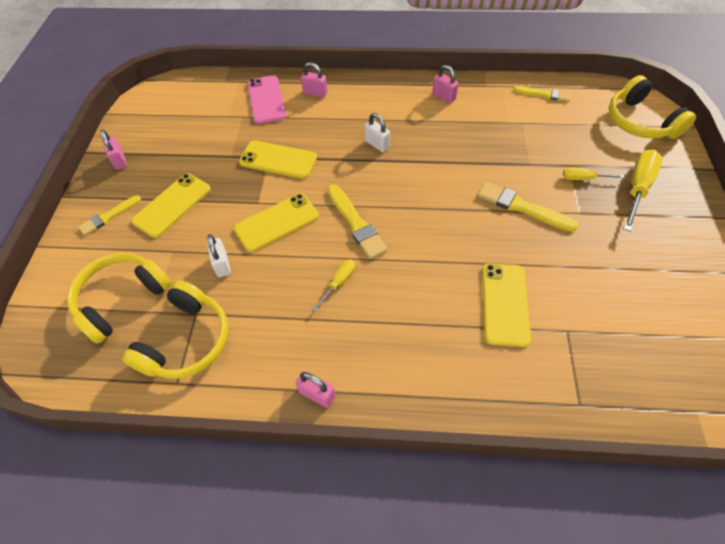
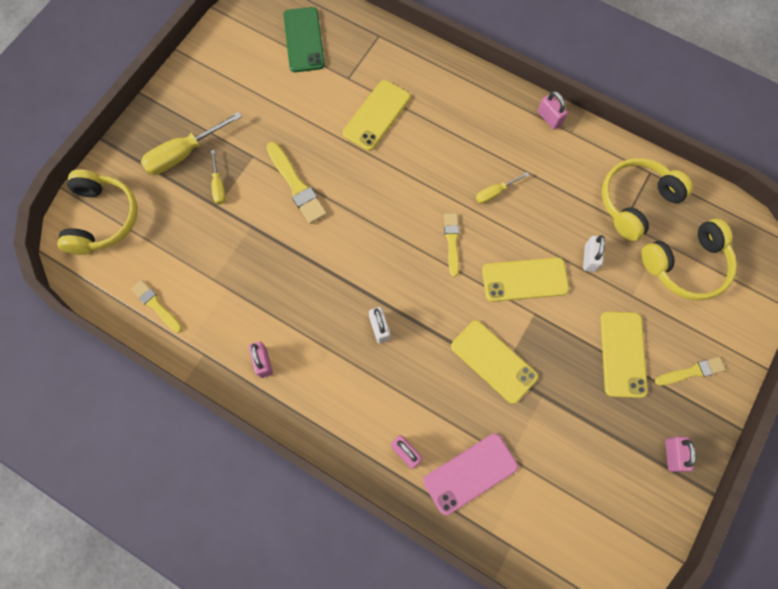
camera: 155 degrees left, 15 degrees up
yellow phone [131,173,211,238] -> yellow phone turned 60 degrees counterclockwise [600,311,648,398]
pink phone [248,75,286,124] -> pink phone turned 45 degrees clockwise [423,434,518,515]
yellow brush [328,184,388,259] -> yellow brush [444,213,459,277], size x0.66
yellow screwdriver [563,167,624,180] -> yellow screwdriver turned 45 degrees clockwise [211,150,226,204]
none -> green phone [284,7,325,72]

